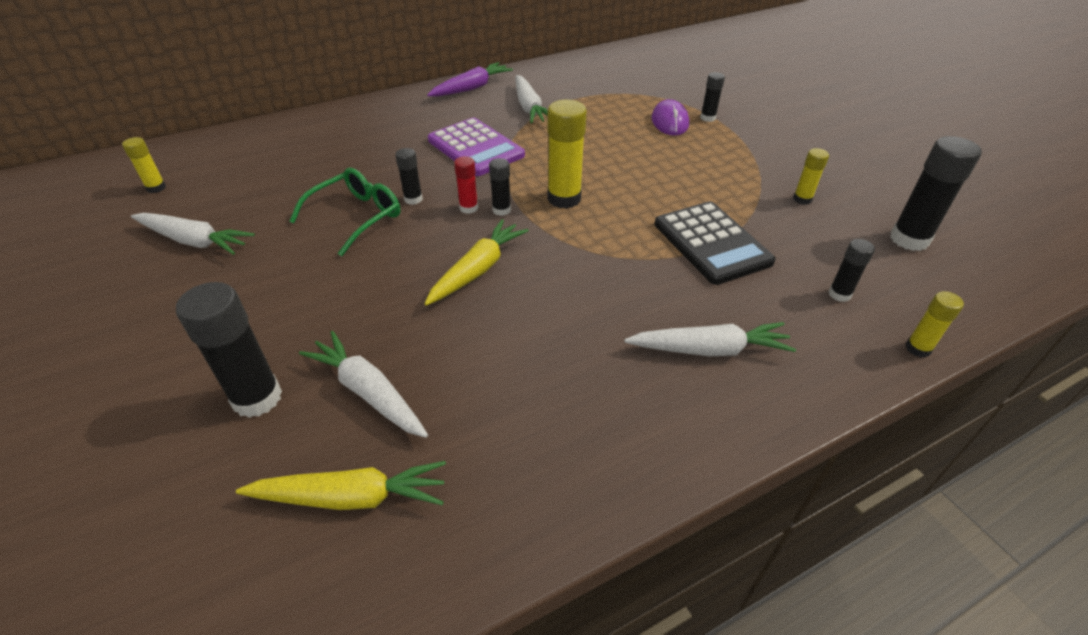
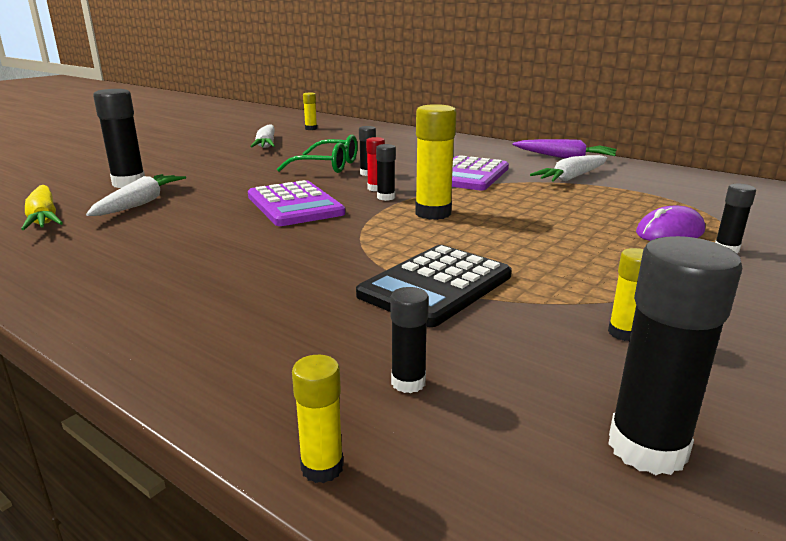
camera: 65 degrees right, 20 degrees down
yellow carrot [425,219,529,306] -> purple calculator [248,180,345,226]
white carrot [624,322,796,356] -> none

